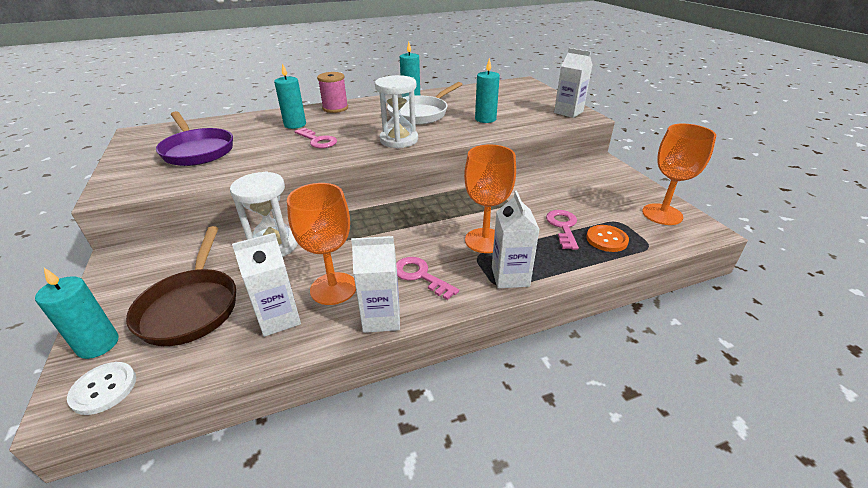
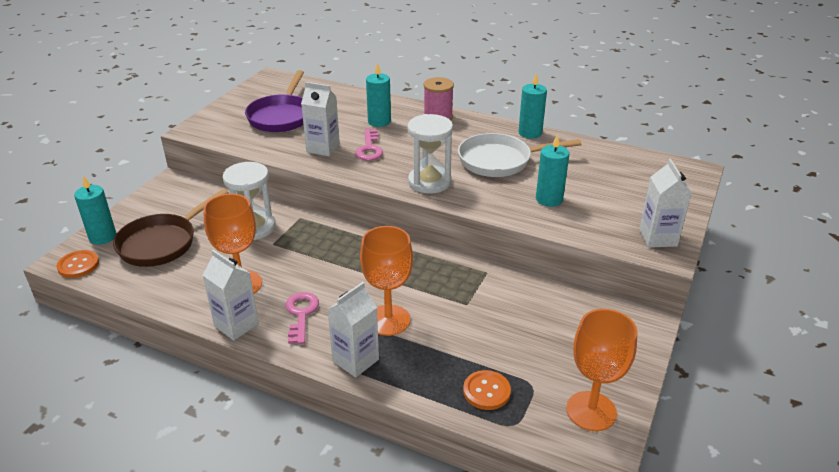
camera: 45 degrees right, 0 degrees up
white button [67,362,136,415] -> orange button [56,250,99,278]
white carton [232,233,301,337] -> white carton moved to [301,82,340,156]
pink key [546,210,579,250] -> none

